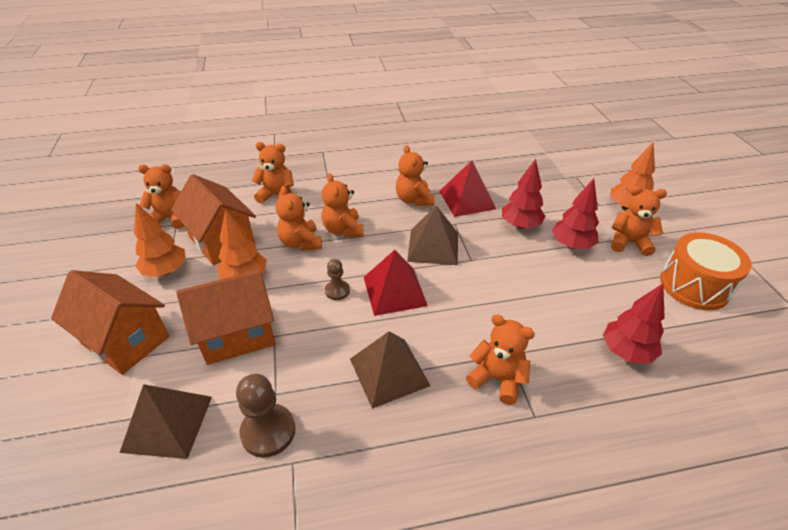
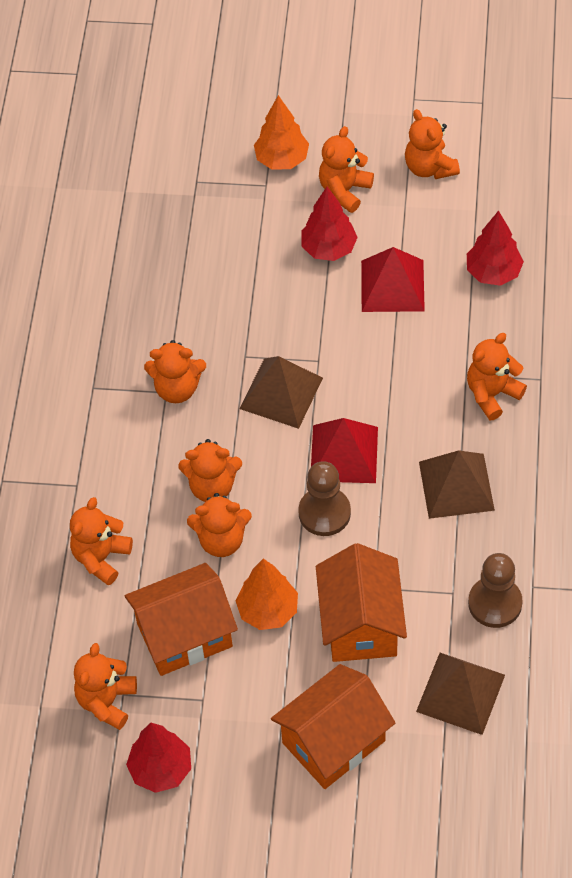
camera: 70 degrees left, 15 degrees up
orange tree [134,203,186,277] -> none
brown pawn [325,259,350,300] -> brown pawn [298,461,351,536], size x1.70
red pyramid [439,161,496,217] -> red pyramid moved to [361,247,425,312]
red tree [502,159,546,229] -> red tree moved to [126,723,191,793]
orange drum [660,232,752,310] -> orange teddy bear [405,109,460,179]

